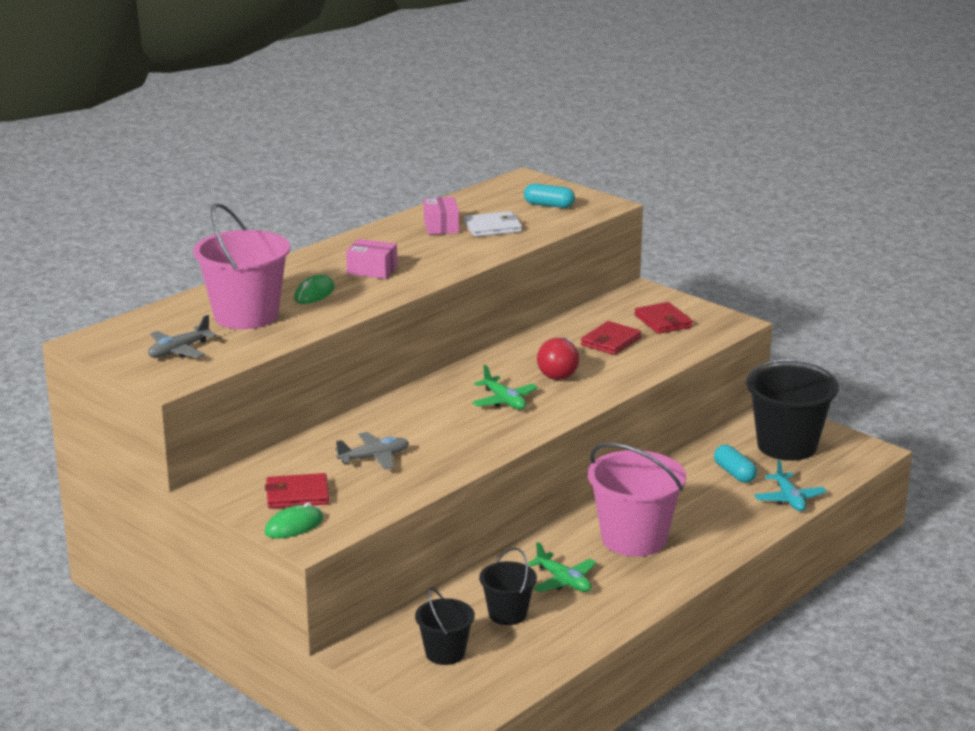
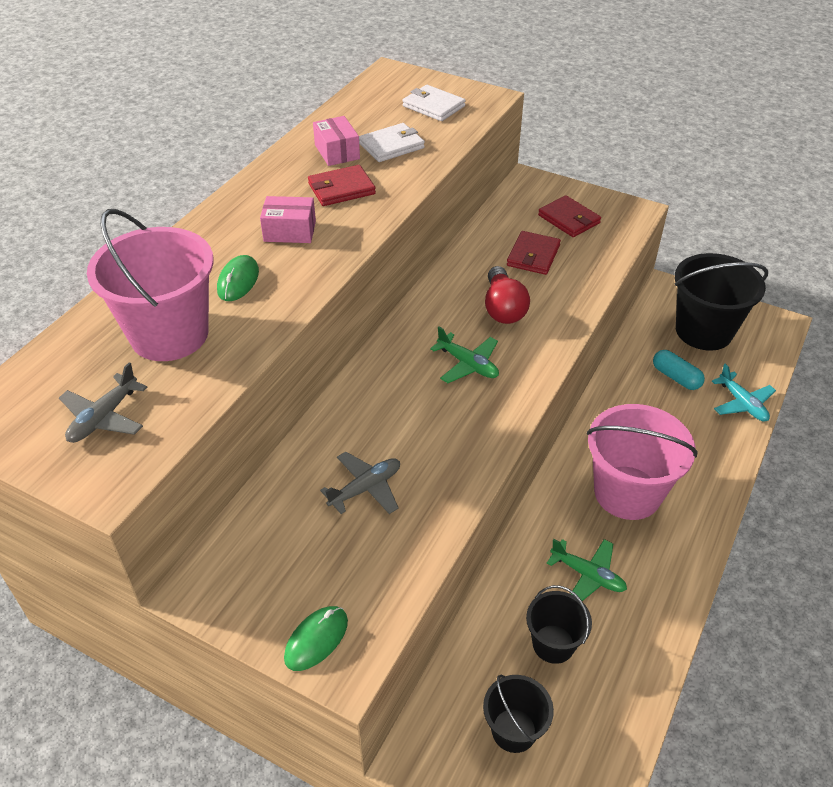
camera: 15 degrees left, 20 degrees up
red wallet [265,473,329,508] -> red wallet moved to [308,165,376,206]
turquoise capsule [524,184,575,208] -> white wallet [403,85,466,121]

